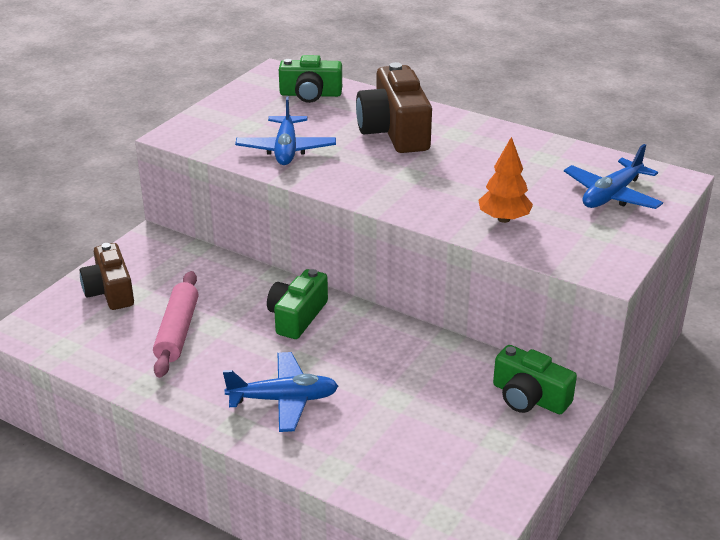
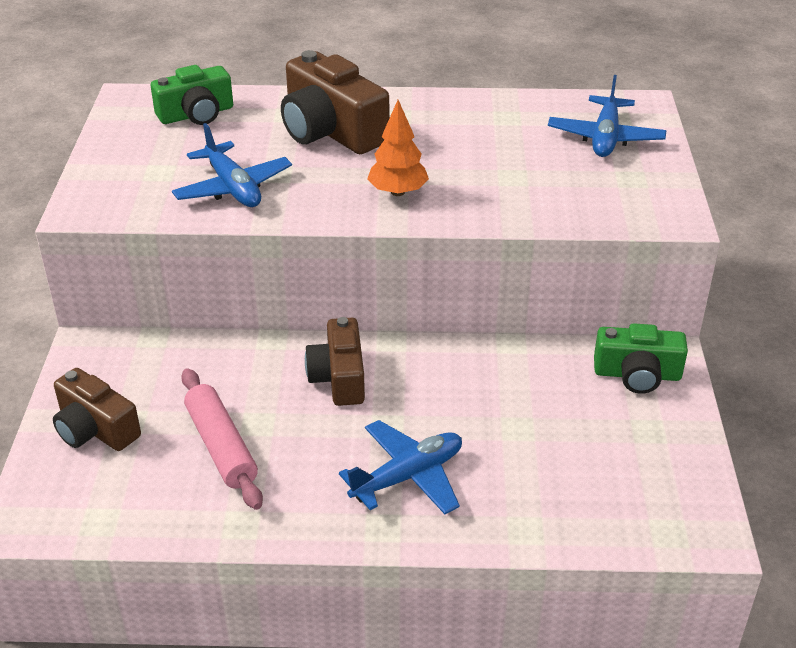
camera: 30 degrees left, 5 degrees up
green camera [267,269,328,339] -> brown camera [305,317,365,406]
orange tree [479,137,533,223] -> orange tree moved to [367,100,429,196]

